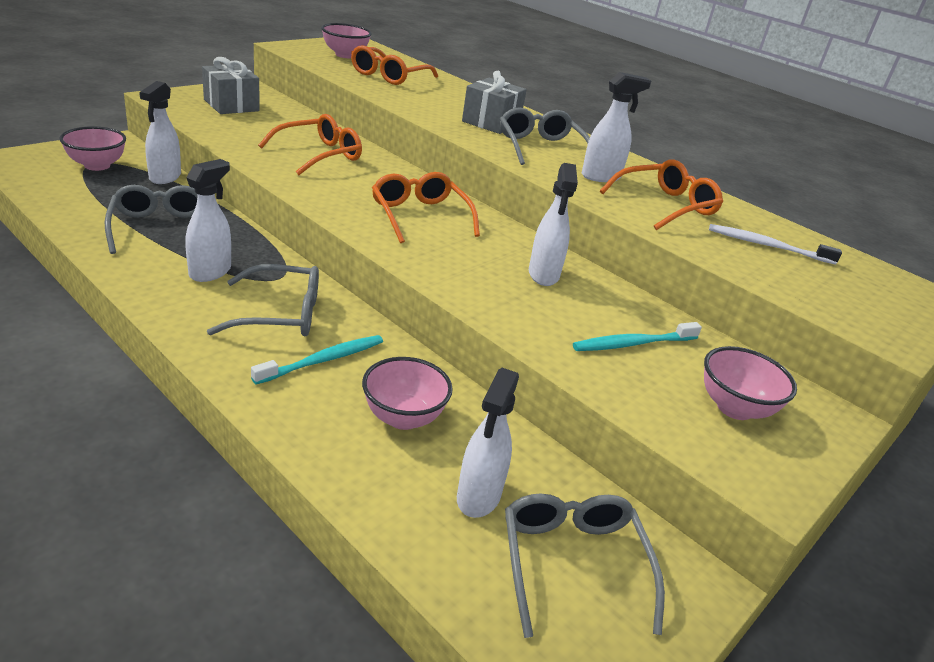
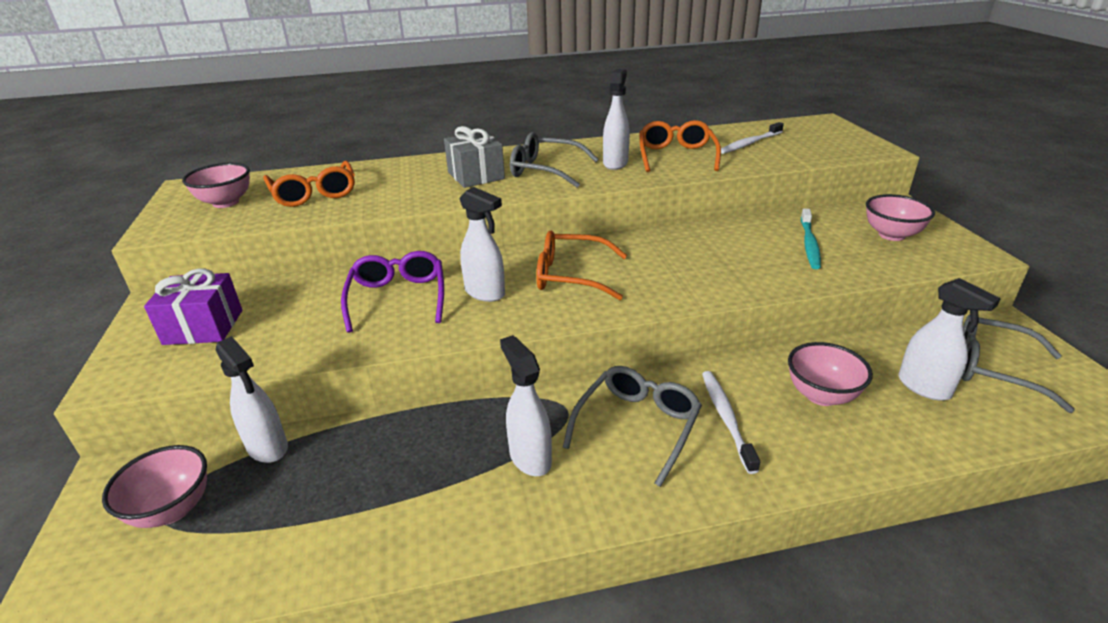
camera: 50 degrees left, 0 degrees up
grey glasses [105,185,197,254] -> none
grey gift [202,57,260,114] -> purple gift [144,269,242,345]
turquoise toothbrush [251,335,383,385] -> white toothbrush [702,371,760,474]
orange glasses [258,114,362,175] -> purple glasses [341,251,444,333]
white spray bottle [529,163,578,286] -> white spray bottle moved to [460,187,505,302]

